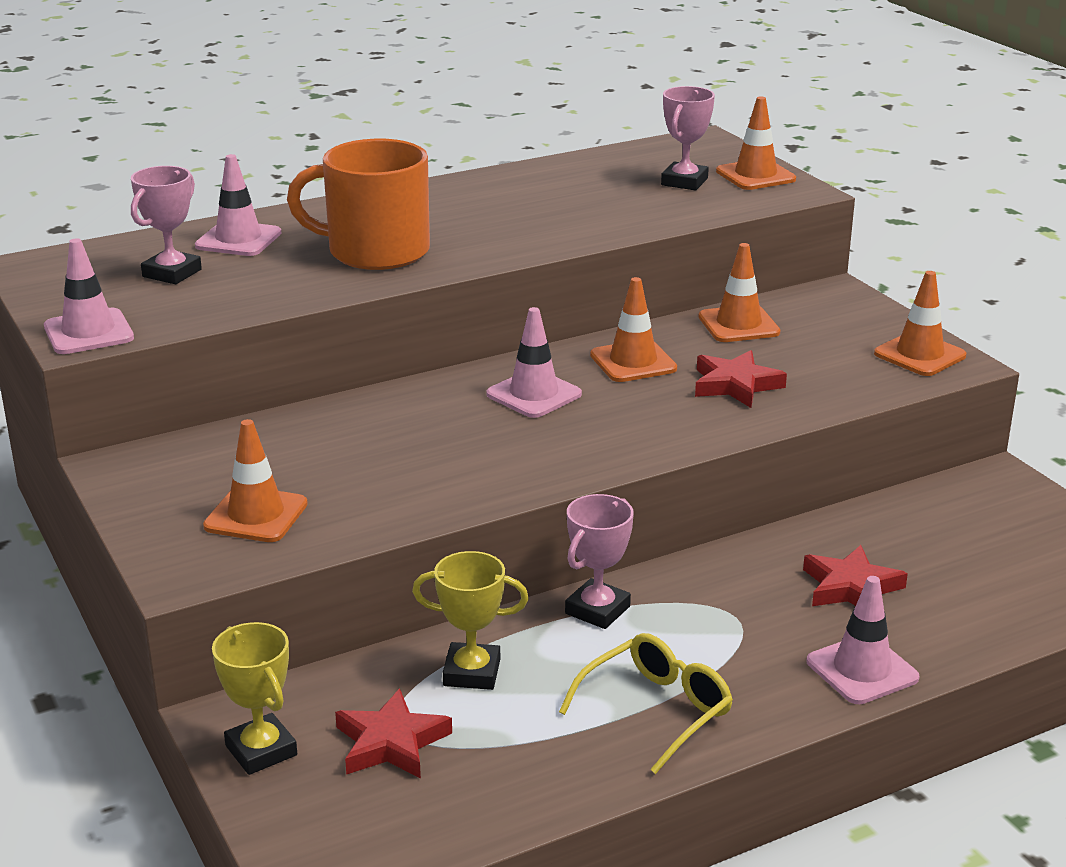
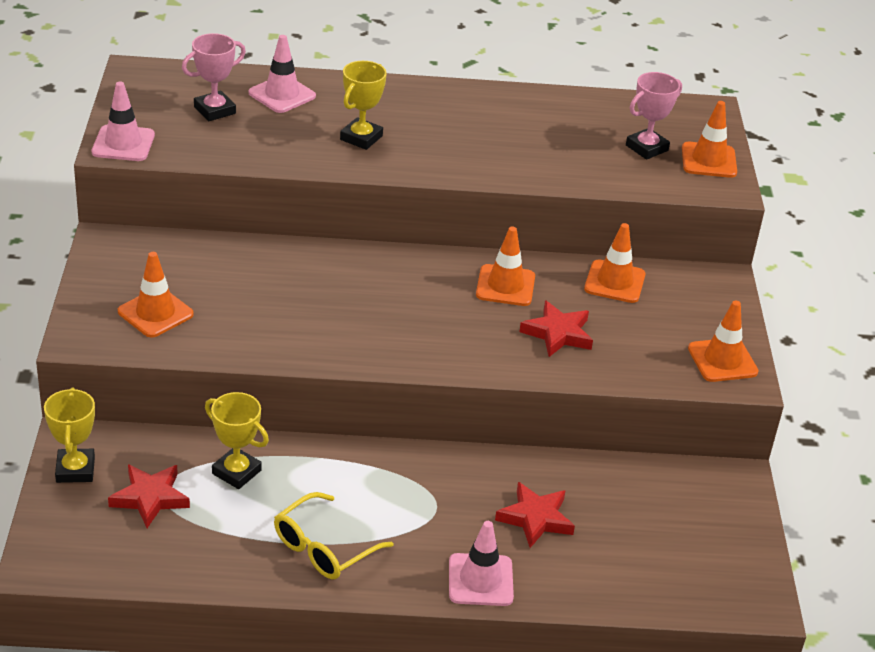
camera: 25 degrees right, 10 degrees up
orange mug [287,139,430,270] -> yellow trophy [340,61,387,150]
pink traffic cone [486,307,582,418] -> none
yellow glasses [559,633,733,774] -> yellow glasses turned 150 degrees clockwise [274,492,394,579]
pink trophy [565,494,634,629] -> none

